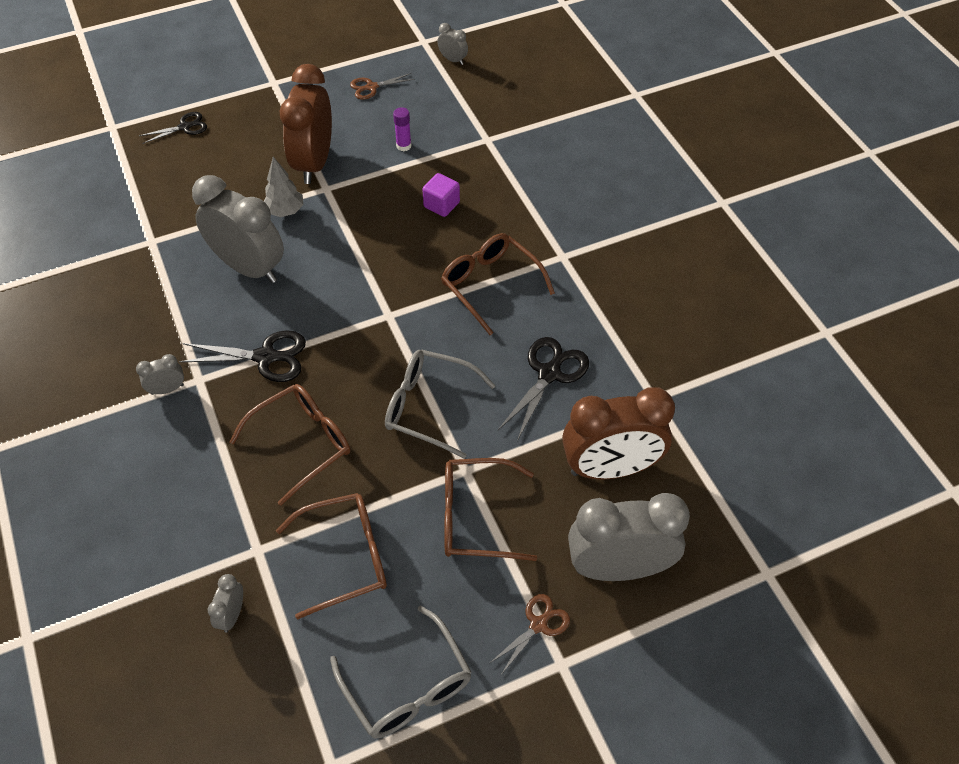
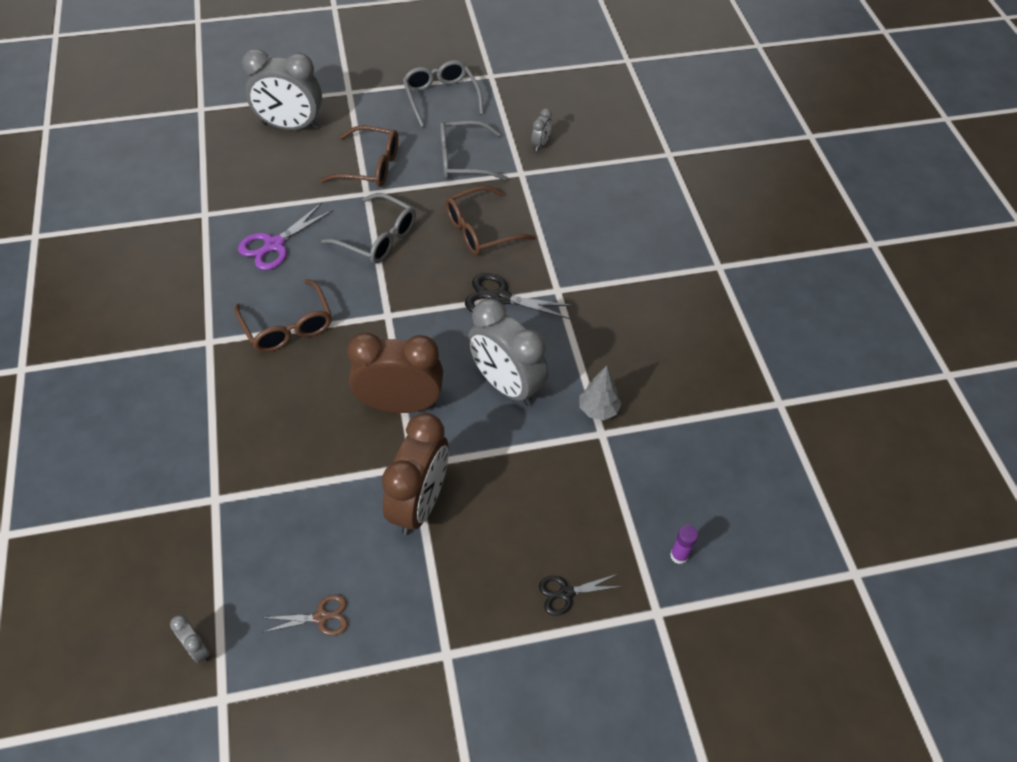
camera: 170 degrees left, 0 degrees up
grey clock [136,354,184,395] -> none
grey tree [264,157,303,217] -> grey tree moved to [580,366,622,420]
brown glasses [276,493,387,620] -> grey glasses [440,120,508,181]
purple glue stick [393,107,412,151] -> purple glue stick moved to [670,525,698,564]
purple cube [422,173,460,217] -> none
brown scissors [490,594,570,675] -> none
black scissors [498,337,589,441] -> purple scissors [238,203,333,270]
brown clock [562,387,675,479] -> brown clock moved to [347,333,443,413]

